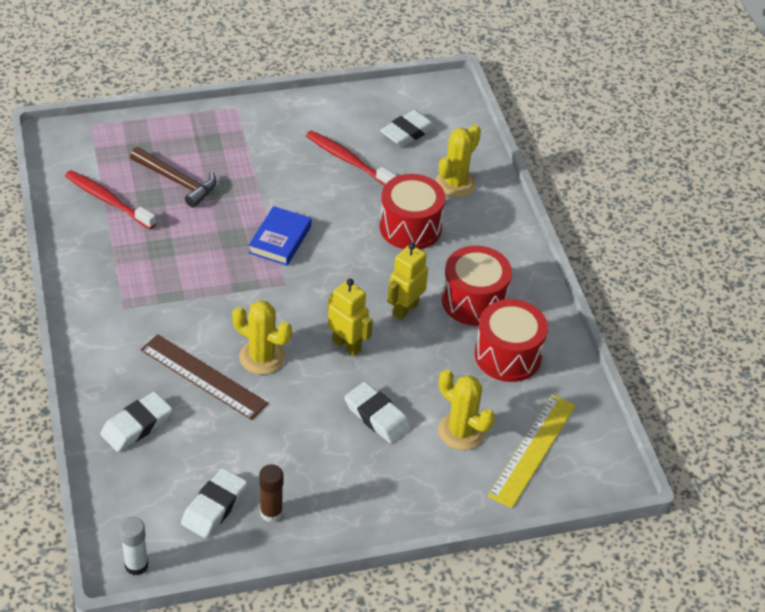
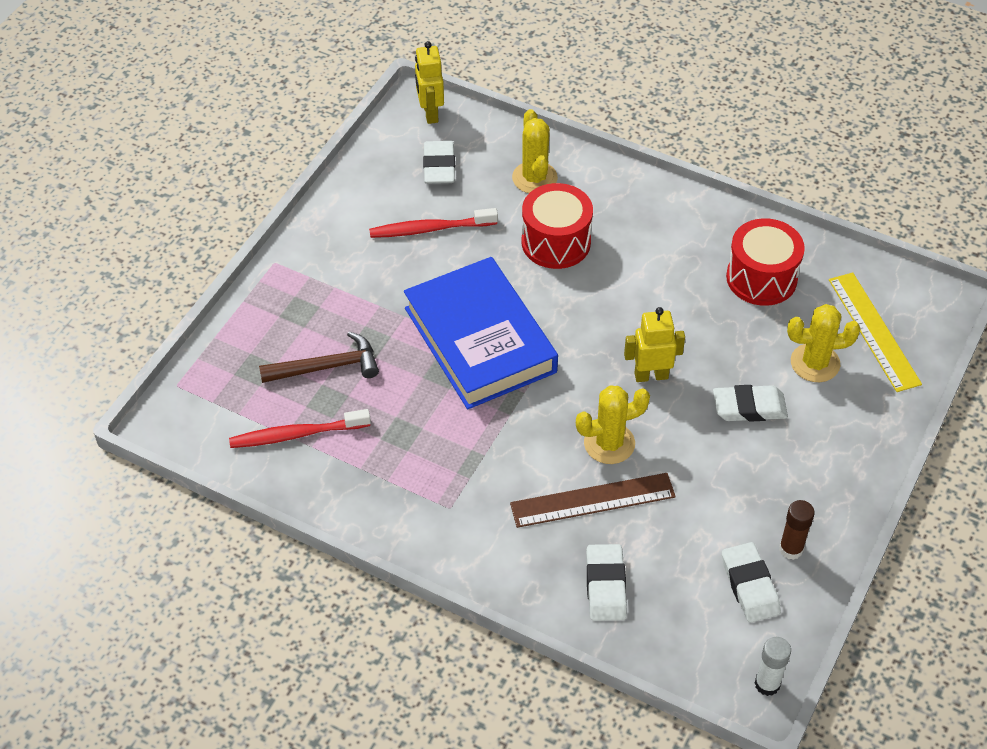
camera: 45 degrees left, 5 degrees up
blue book [249,206,311,266] -> blue book [404,257,558,409], size x2.07
yellow robot [387,242,428,320] -> yellow robot moved to [415,41,444,124]
red drum [442,246,512,326] -> none

